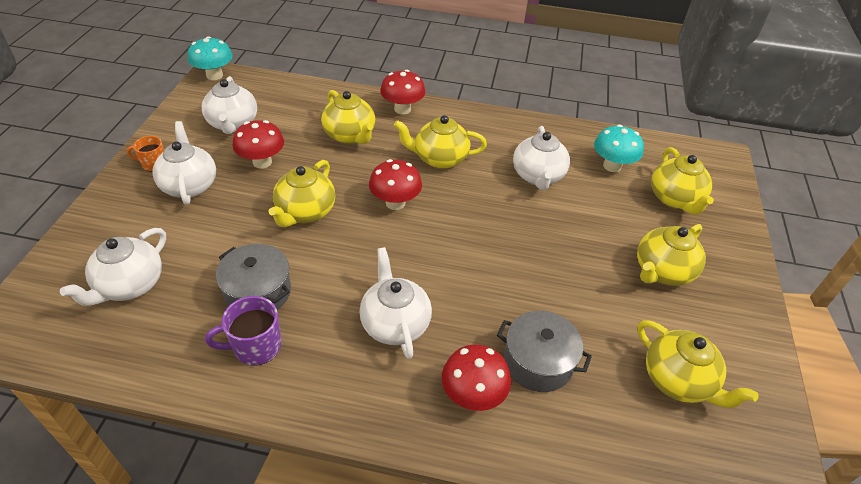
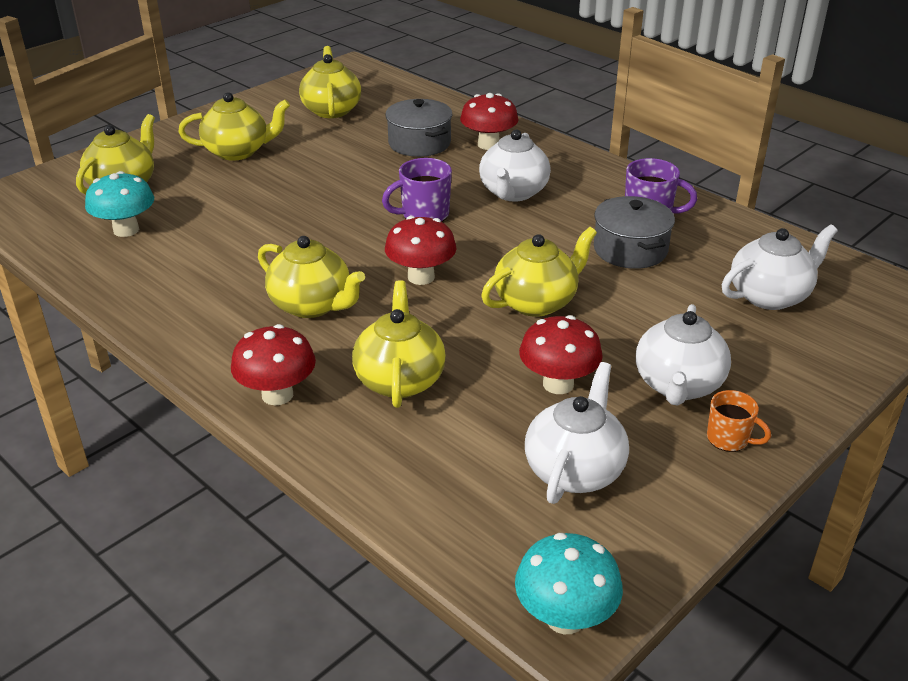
camera: 145 degrees left, 10 degrees down
white teapot [513,126,570,190] -> none
none -> purple mug [382,158,452,222]

